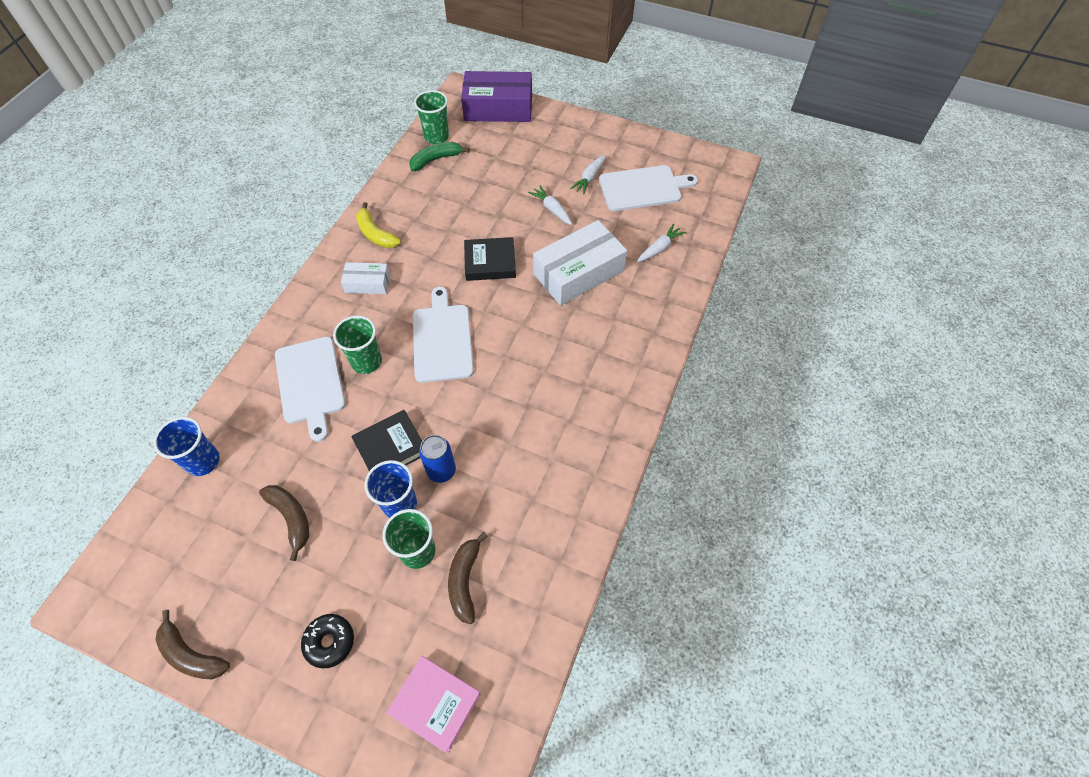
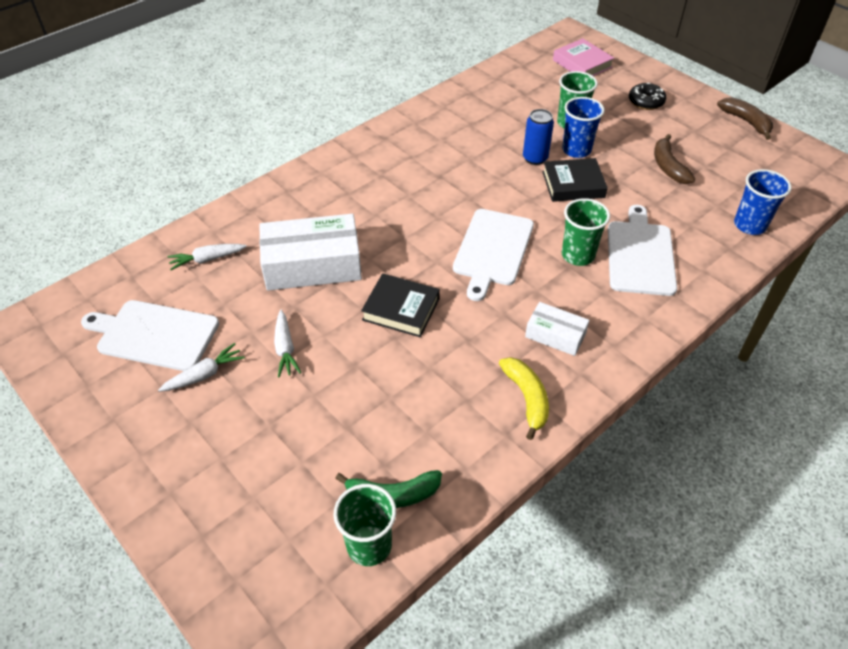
camera: 155 degrees left, 10 degrees down
brown banana [448,532,488,624] -> none
purple box [461,71,532,122] -> none

